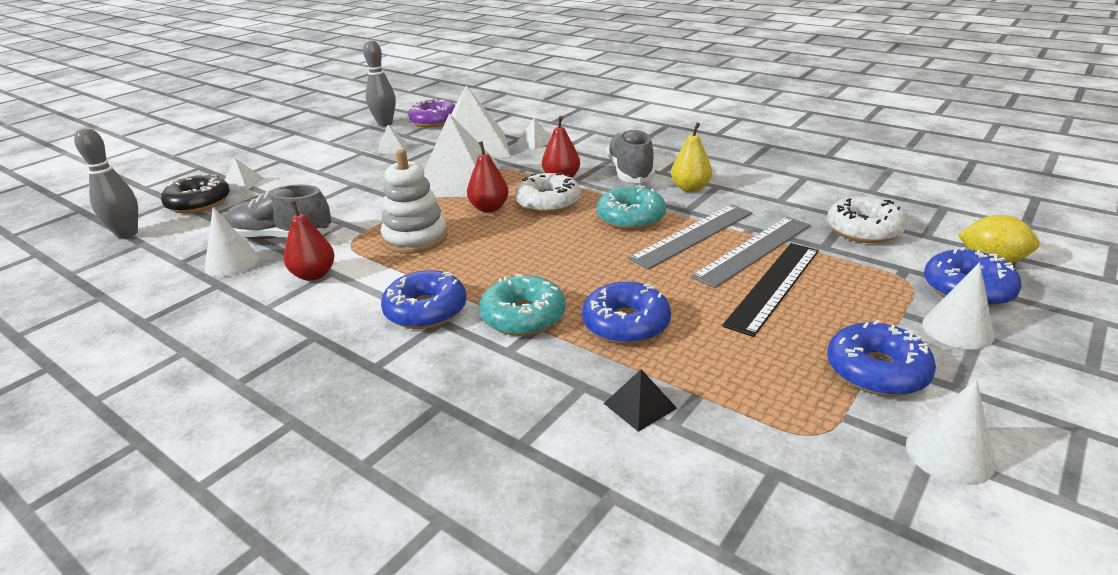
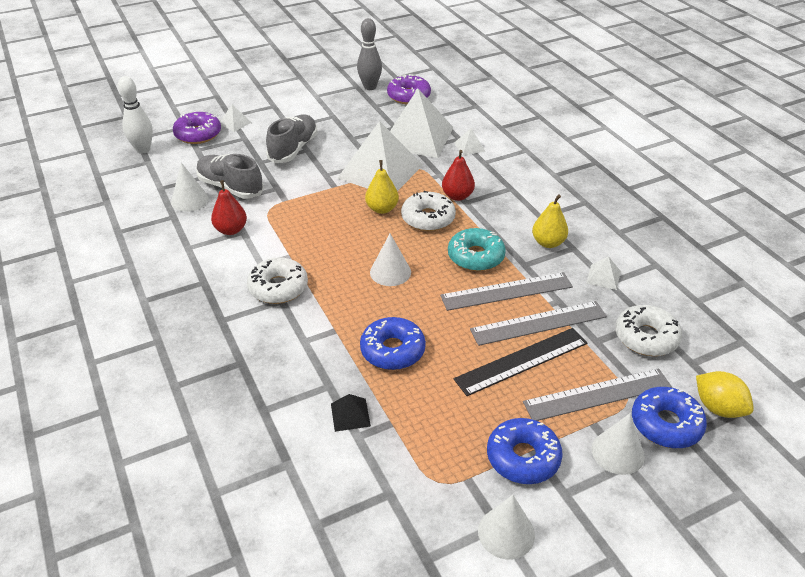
camera: 25 degrees right, 10 degrees up
grey bowling pin [74,127,138,239] -> white bowling pin [118,76,153,154]
black donut [161,174,230,214] -> purple donut [173,112,221,144]
white pyramid [377,125,407,155] -> white pyramid moved to [587,256,621,290]
white stacking toy [381,149,448,254] -> none
blue donut [381,270,467,329] -> white donut [247,257,308,304]
red pear [467,141,509,212] -> yellow pear [365,160,399,214]
turquoise donut [479,274,566,336] -> none
grey shoe [606,128,655,183] -> grey shoe moved to [266,115,317,163]
none -> white cone [370,234,411,286]
none -> grey ruler [523,368,672,421]

